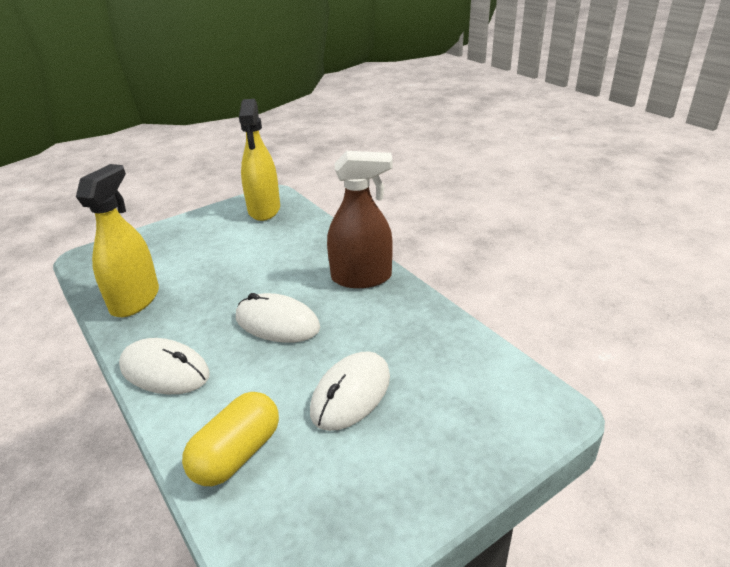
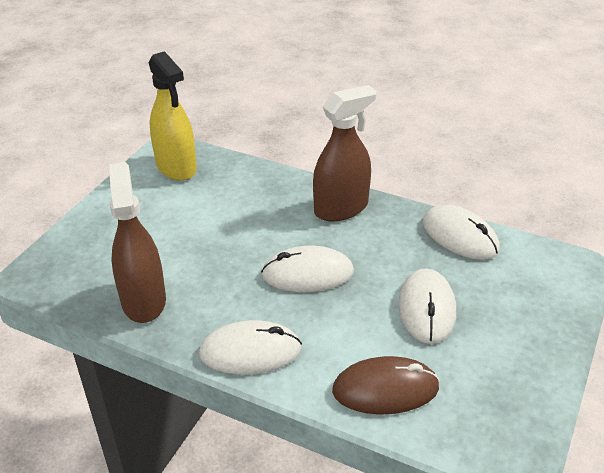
camera: 30 degrees left, 5 degrees up
yellow spray bottle [76,164,159,317] -> brown spray bottle [109,162,166,323]
yellow capsule [182,392,279,486] -> brown mouse [332,356,440,415]
none -> white mouse [423,205,500,260]

